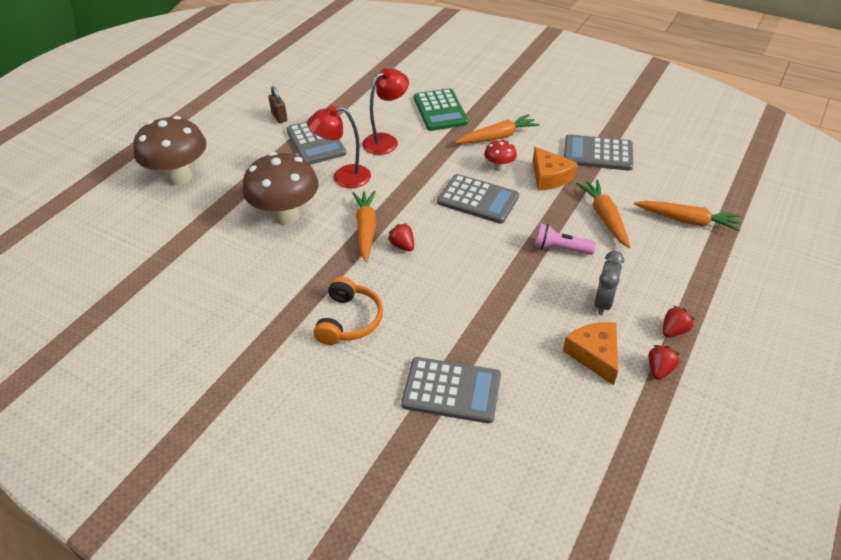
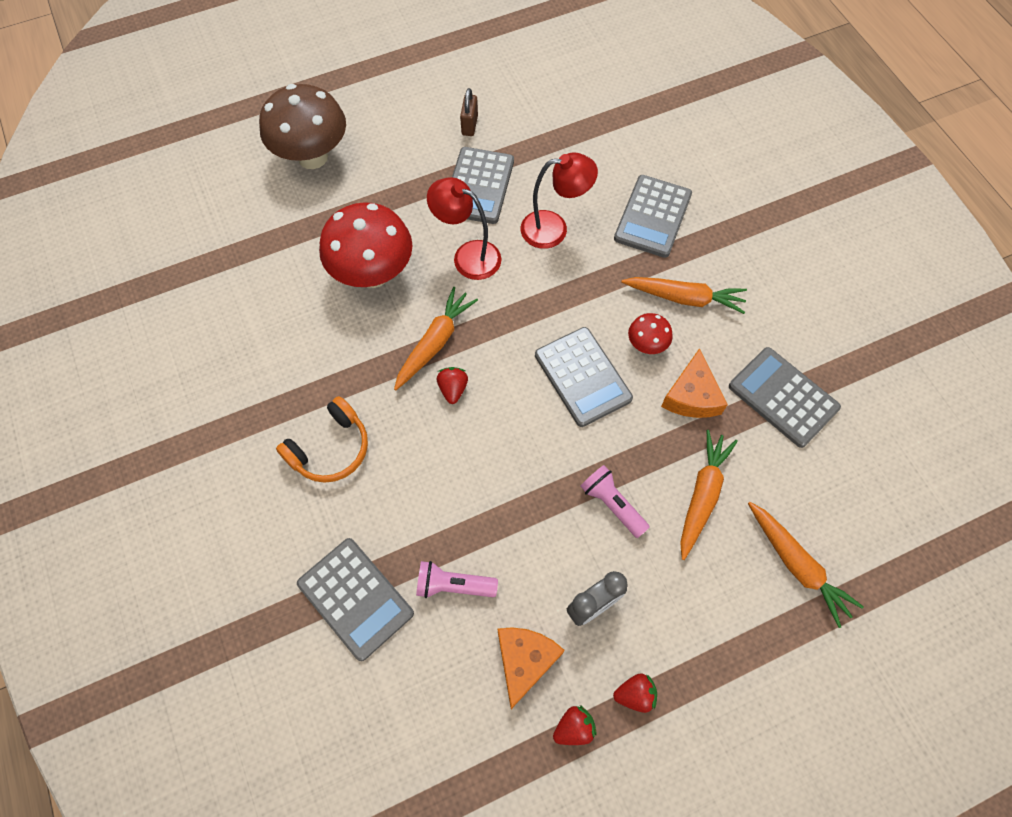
camera: 35 degrees right, 20 degrees up
brown mushroom [242,152,318,225] -> red mushroom [319,202,413,288]
green calculator [414,88,468,131] -> grey calculator [614,175,692,258]
none -> pink flashlight [416,561,498,598]

